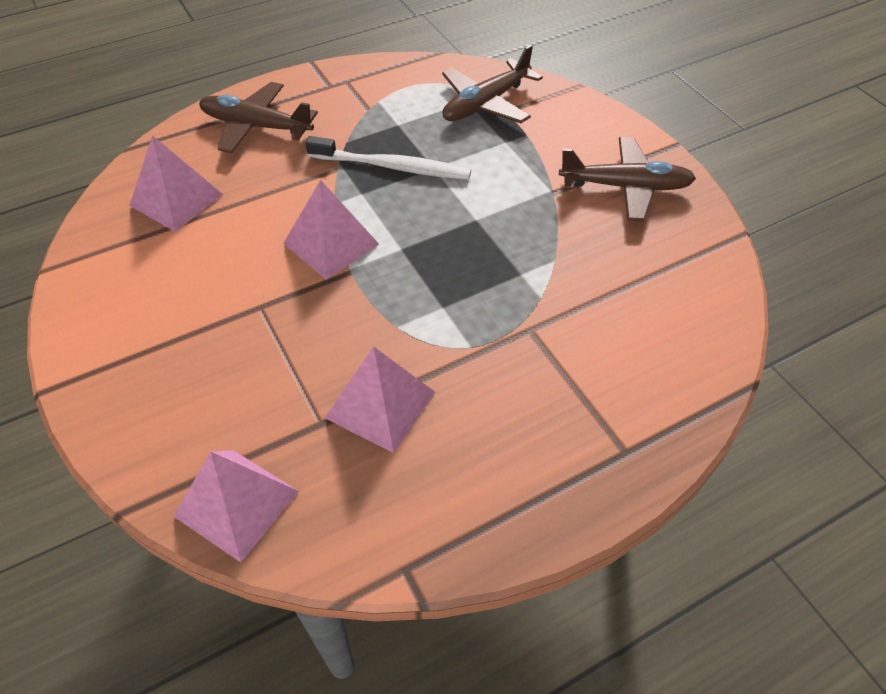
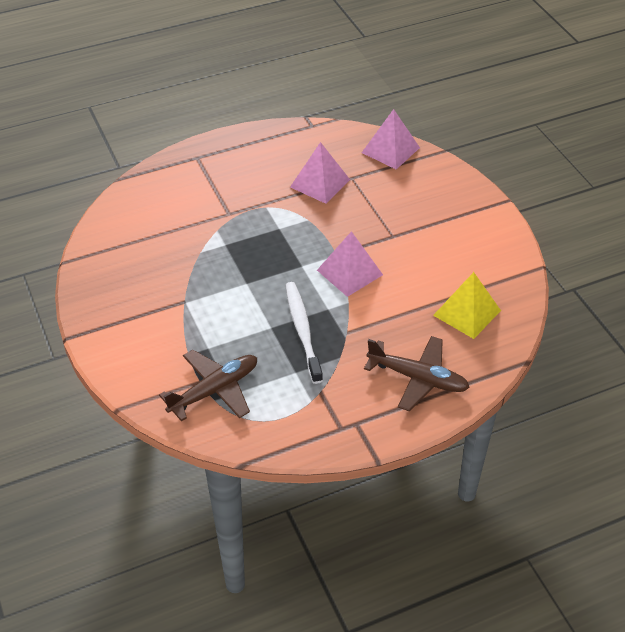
camera: 175 degrees left, 5 degrees down
pink pyramid [129,135,223,232] -> yellow pyramid [433,272,501,339]
white toothbrush [305,136,471,180] -> white toothbrush turned 60 degrees clockwise [285,282,323,384]
brown plane [559,137,696,221] -> none

